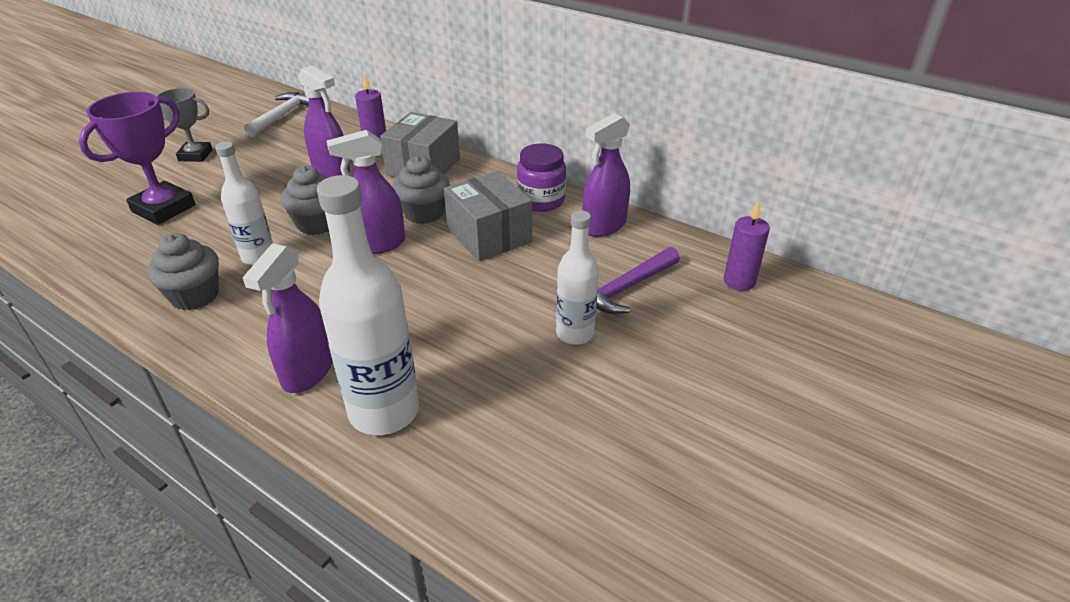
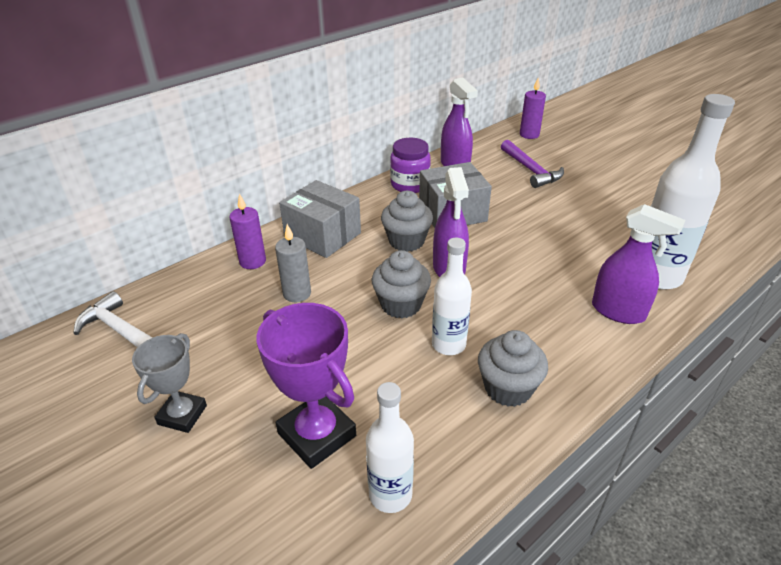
camera: 75 degrees left, 0 degrees up
purple spray bottle [298,65,350,178] -> grey candle [275,224,311,302]
white bottle [556,210,599,345] -> white bottle moved to [366,382,414,513]

